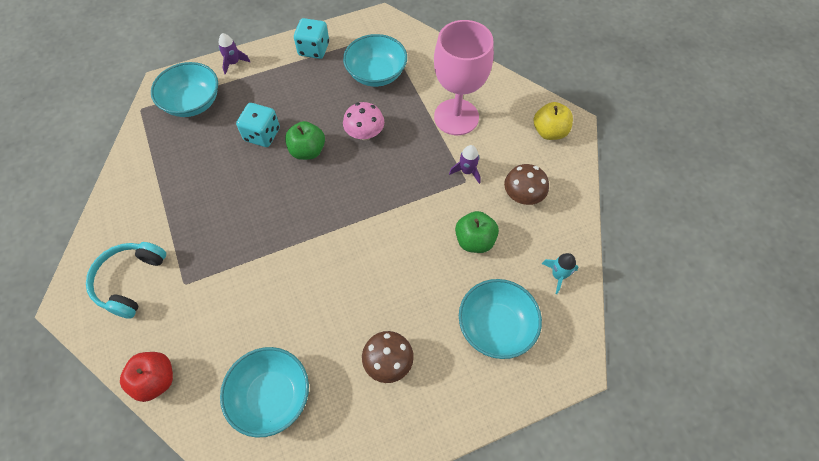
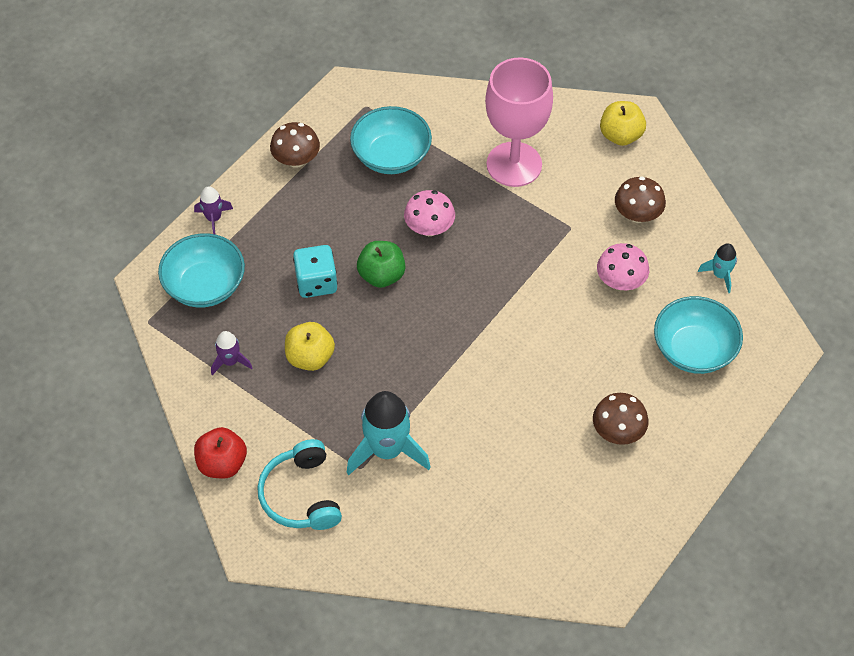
camera: 30 degrees left, 5 degrees down
red apple [120,352,173,402] -> red apple moved to [194,427,247,479]
turquoise bowl [220,347,309,438] -> none
turquoise dice [294,18,329,59] -> brown mushroom [270,122,320,168]
purple rocket [449,145,481,184] -> purple rocket moved to [211,331,252,375]
green apple [455,211,499,253] -> pink mushroom [597,243,649,290]
none -> yellow apple [285,322,335,371]
none -> turquoise rocket [346,391,430,475]

